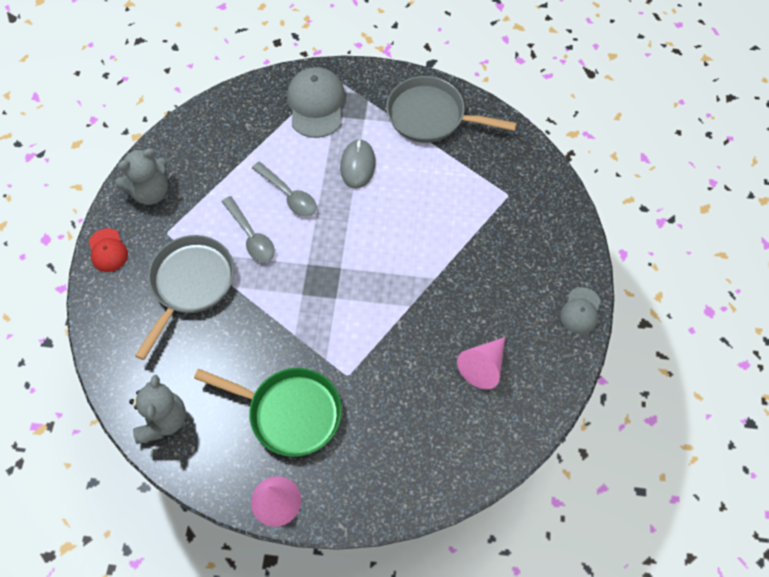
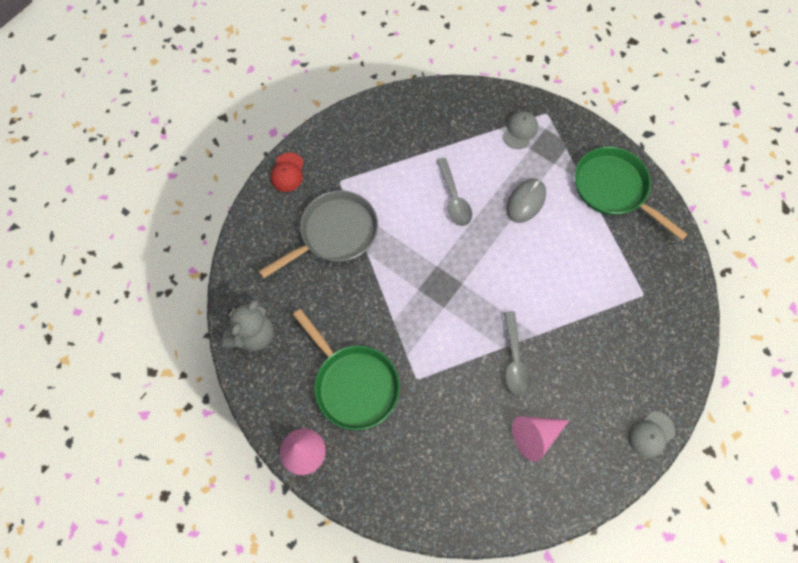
camera: 30 degrees right, 5 degrees up
grey teddy bear [115,148,168,205] -> none
grey spoon [222,196,275,262] -> grey spoon moved to [504,311,531,396]
grey cap [287,67,345,138] -> grey cap [502,111,538,149], size x0.57
grey pan [386,76,517,143] -> green pan [575,147,688,240]

